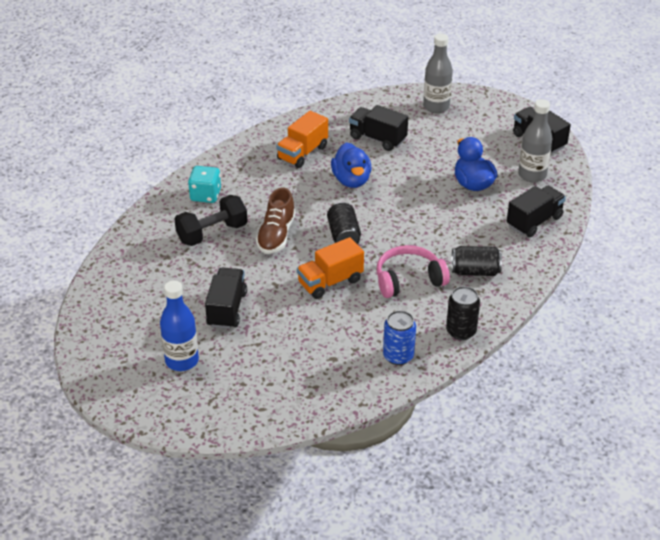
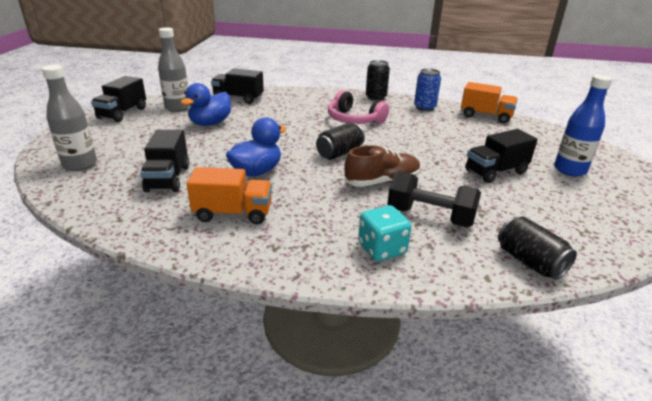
camera: 125 degrees left, 10 degrees down
orange truck [297,237,364,299] -> orange truck moved to [461,82,518,123]
black can [451,246,502,276] -> black can moved to [498,216,577,280]

